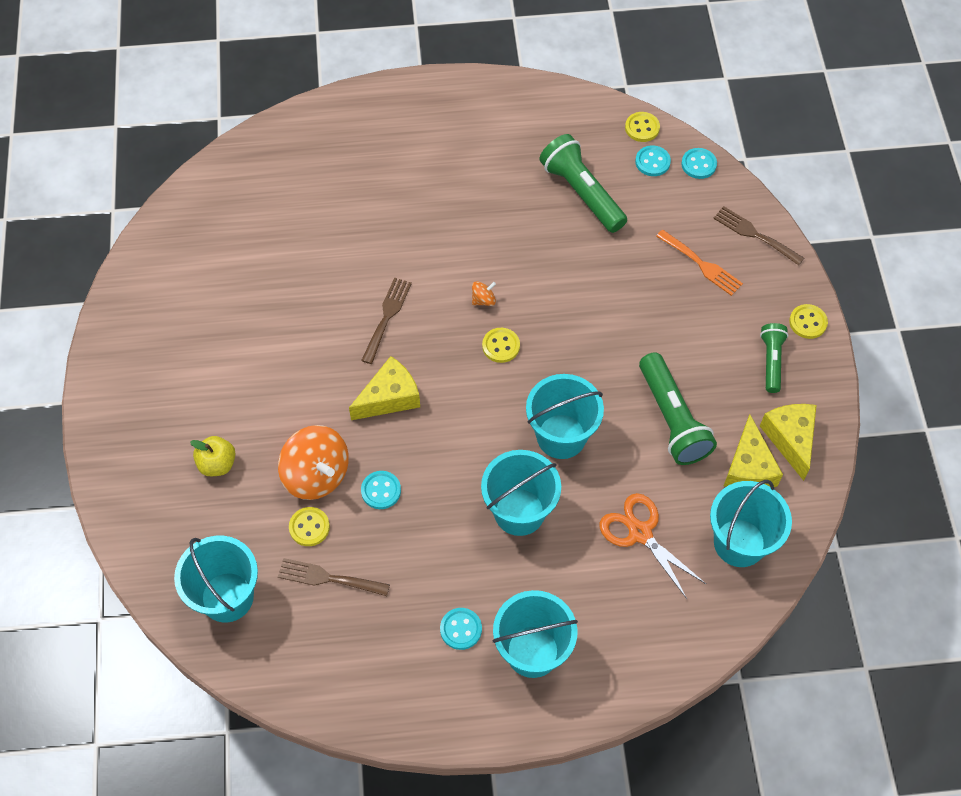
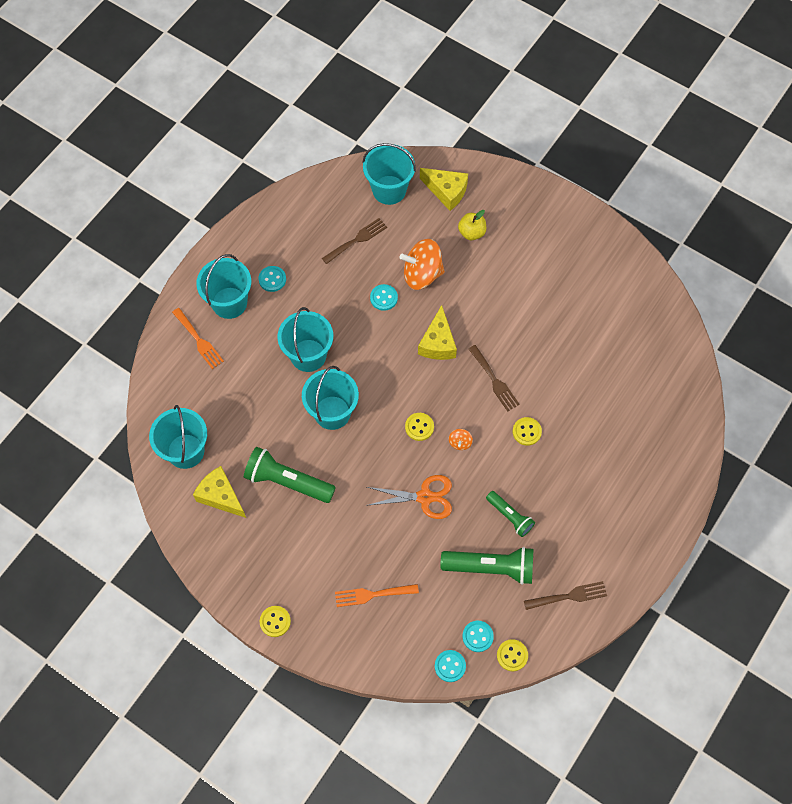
camera: 130 degrees right, 5 degrees up
yellow button [289,507,330,546] -> yellow button moved to [513,417,542,446]
orange scissors [599,493,706,599] -> orange scissors moved to [366,475,452,519]
brown fork [713,206,804,265] -> brown fork moved to [524,581,607,610]
green flashlight [760,323,788,393] -> green flashlight moved to [486,491,535,537]
yellow cheese [760,404,816,481] -> yellow cheese moved to [420,168,468,211]
none -> orange fork [172,308,224,369]

